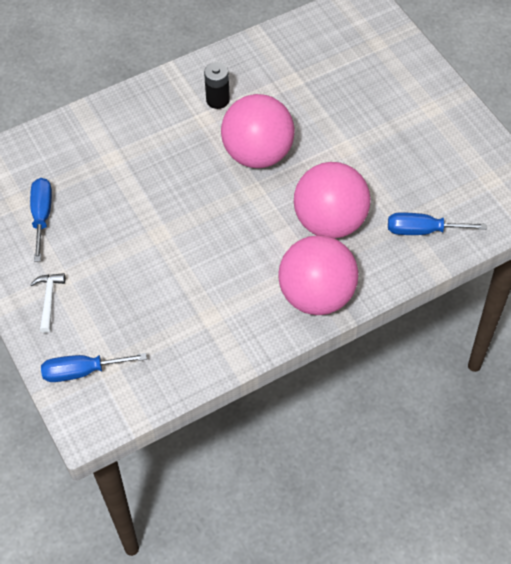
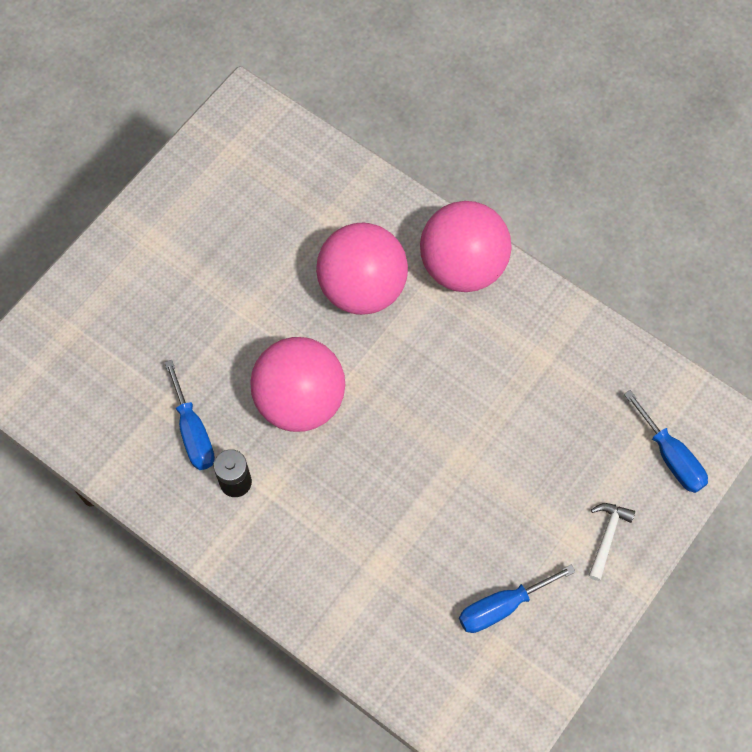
camera: 115 degrees left, 10 degrees up
white hammer [30,273,65,333] -> white hammer turned 135 degrees clockwise [588,503,635,581]
blue screwdriver [388,212,487,235] -> blue screwdriver moved to [164,360,215,470]

